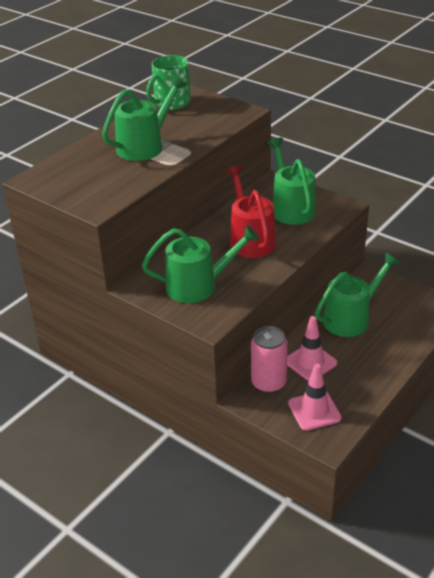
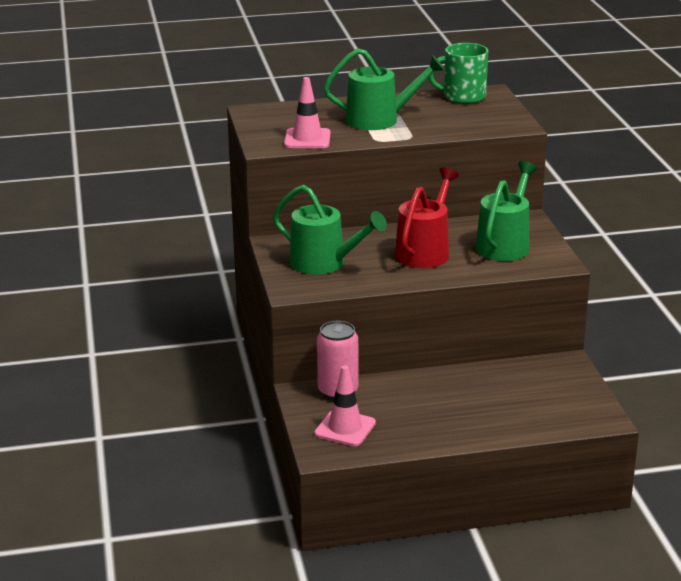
camera: 40 degrees right, 10 degrees down
pink traffic cone [287,316,337,381] -> pink traffic cone moved to [284,77,331,148]
green watering can [315,253,400,337] -> none

